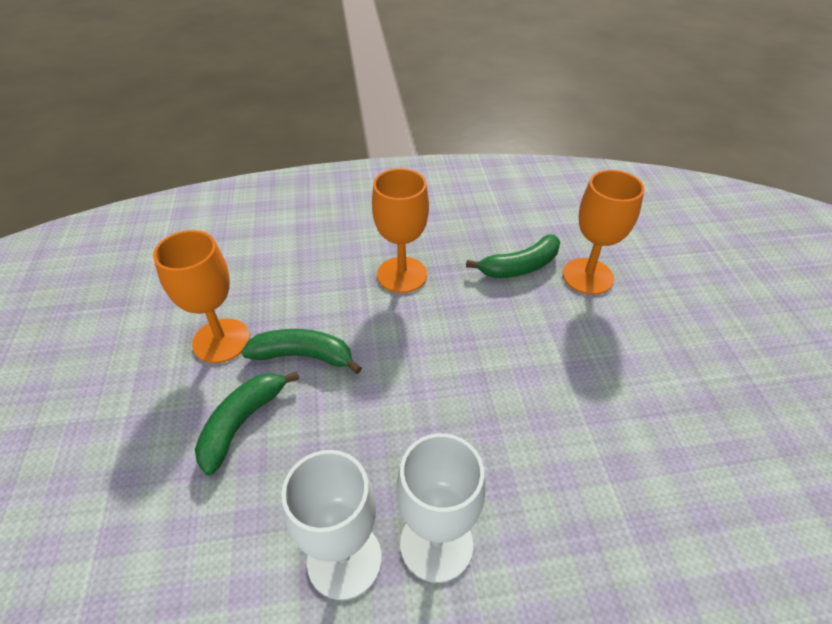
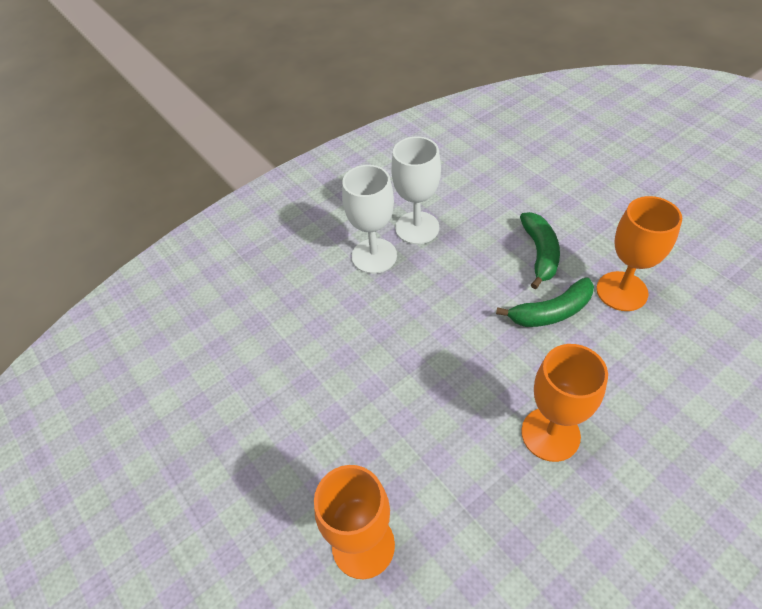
camera: 155 degrees right, 5 degrees up
green banana [466,235,560,278] -> none

